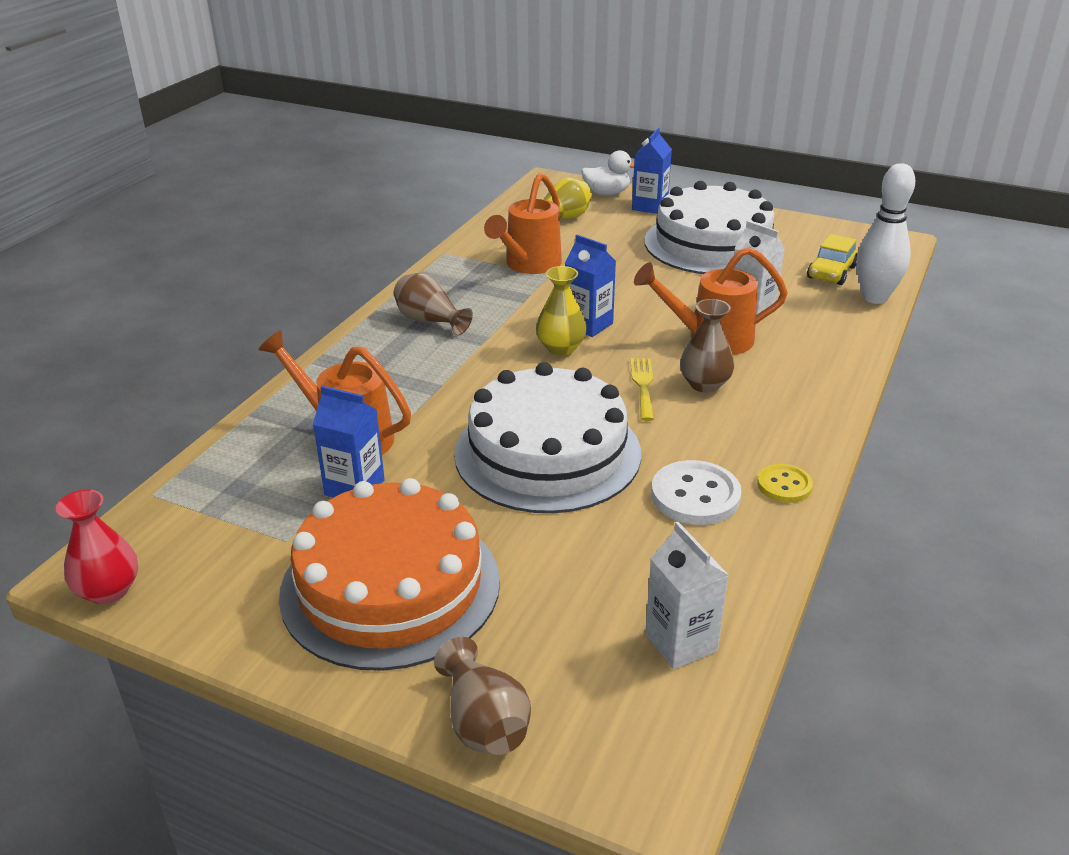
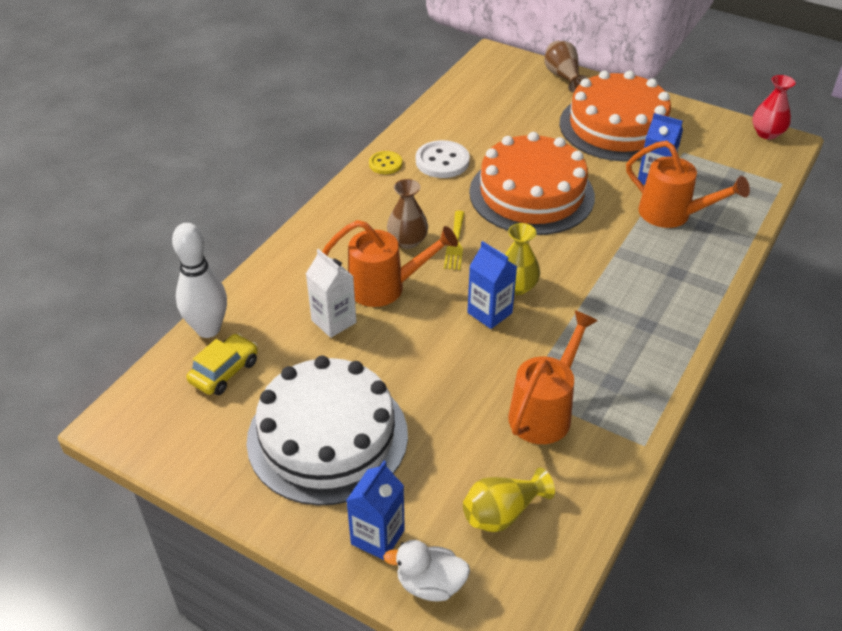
camera: 175 degrees left, 10 degrees up
brown vase [394,273,473,336] -> none
white cake [454,362,641,513] -> orange cake [469,132,595,235]
white carton [645,522,729,669] -> none

